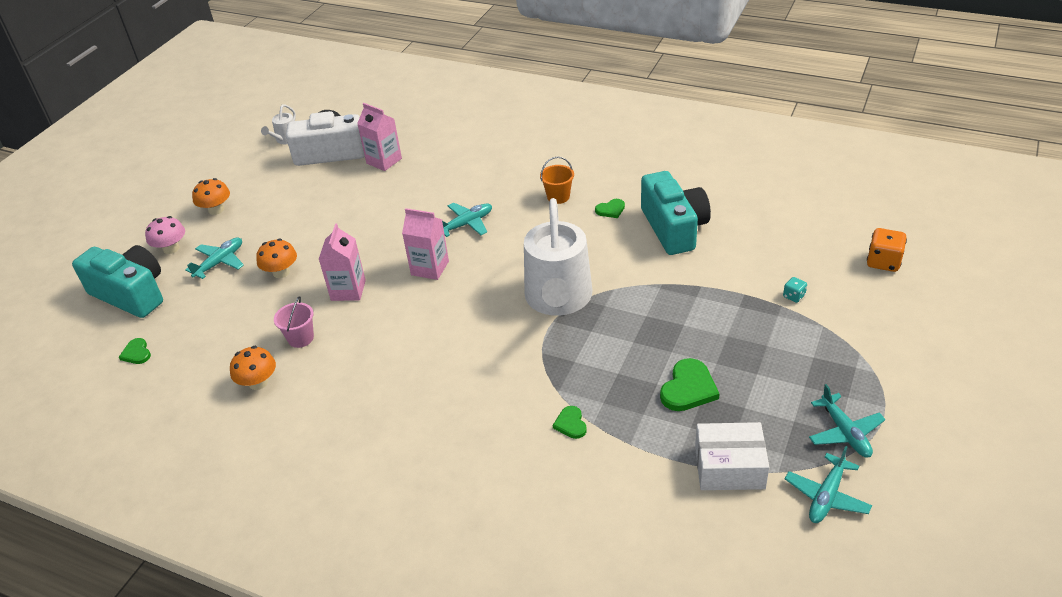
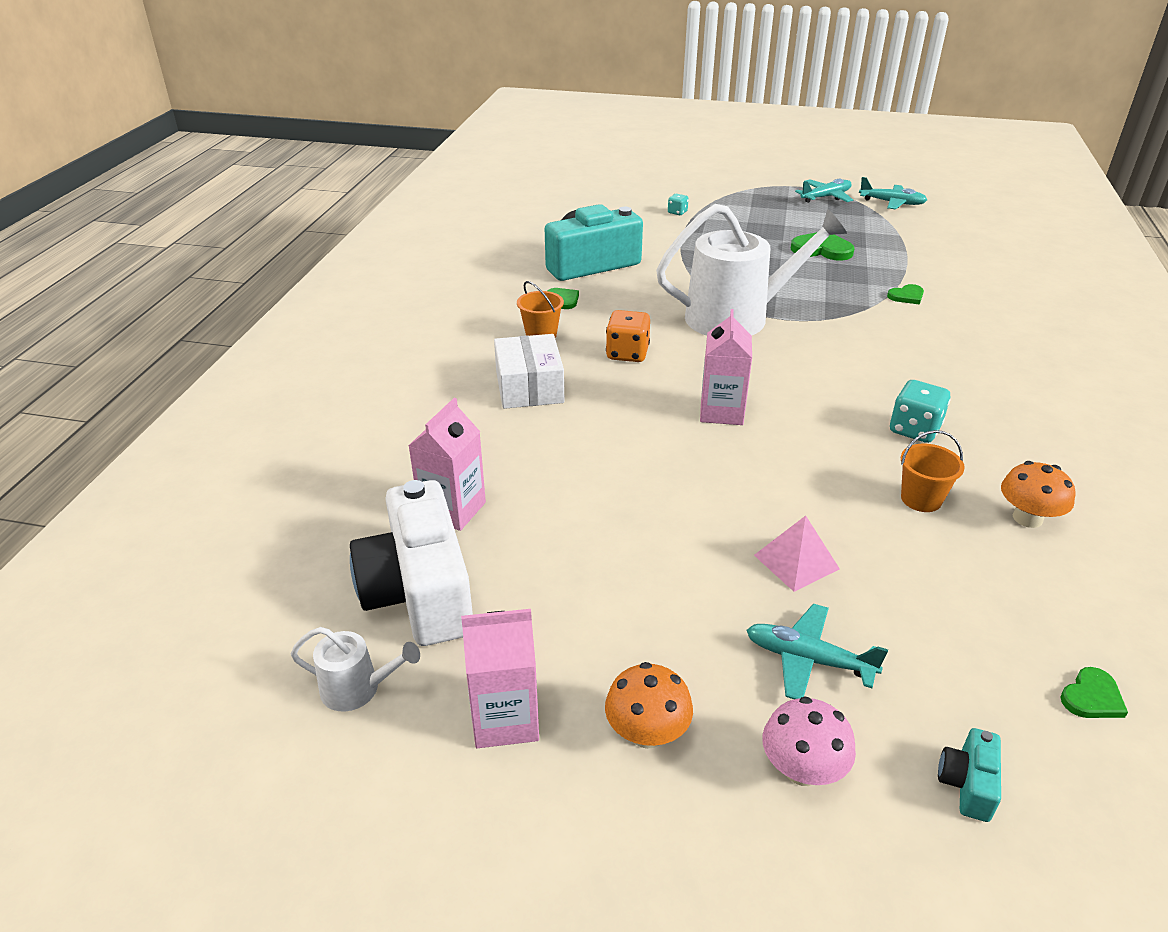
camera: 105 degrees left, 5 degrees down
turquoise camera [72,245,163,318] -> turquoise camera [938,728,1001,822], size x0.42
orange mushroom [256,239,297,278] -> pink pyramid [754,516,840,592]
pink bucket [274,296,314,348] -> orange bucket [901,430,965,512]
pink carton [319,224,366,301] -> pink carton moved to [461,609,539,748]
turquoise plane [442,203,492,237] -> none
white box [695,422,769,490] -> white box moved to [494,334,564,409]
orange dice [867,228,907,272] -> orange dice moved to [606,310,650,362]
none -> turquoise dice [890,380,951,443]

